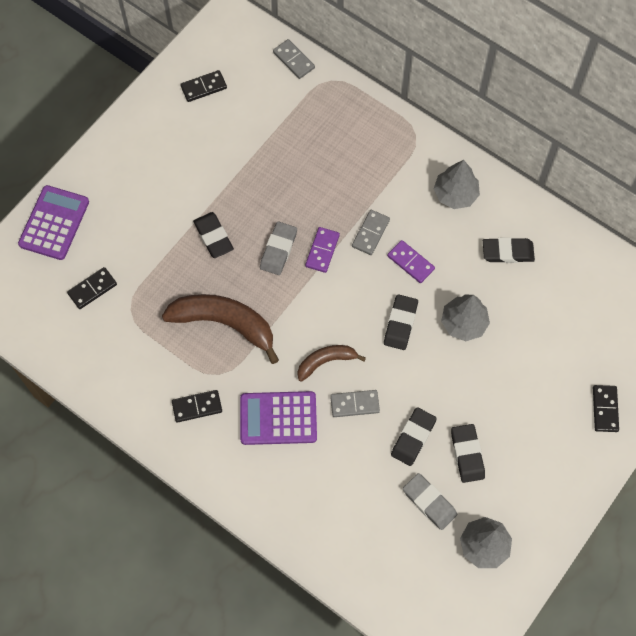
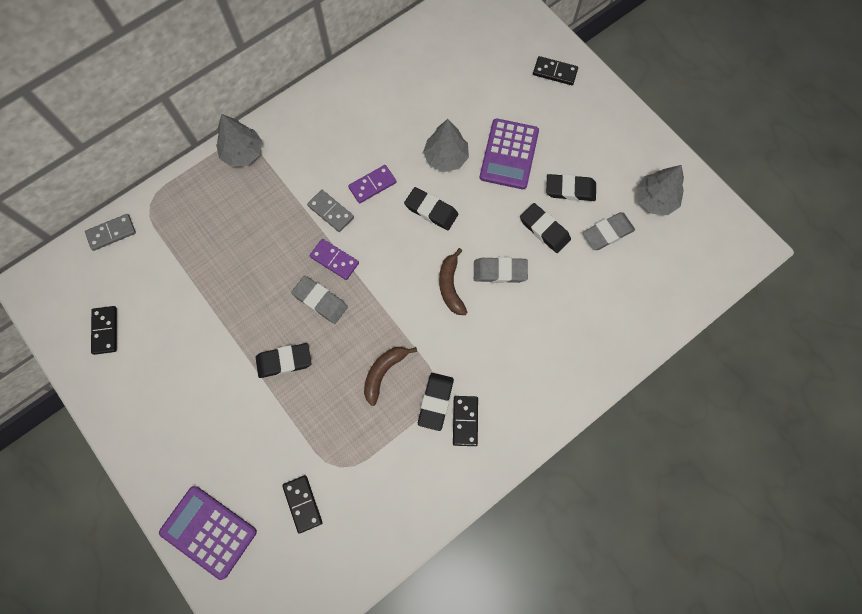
camera: 75 degrees left, 5 degrees up
brown banana [162,294,279,364] -> brown banana [364,347,417,406], size x0.56
purple calculator [240,391,317,445] -> purple calculator moved to [480,119,539,189]
grey domino [330,390,380,417] -> grey eraser [474,257,528,283]
grey tree [434,160,480,209] -> grey tree moved to [216,114,262,167]
black eraser [483,237,535,263] -> black eraser moved to [418,373,454,431]

